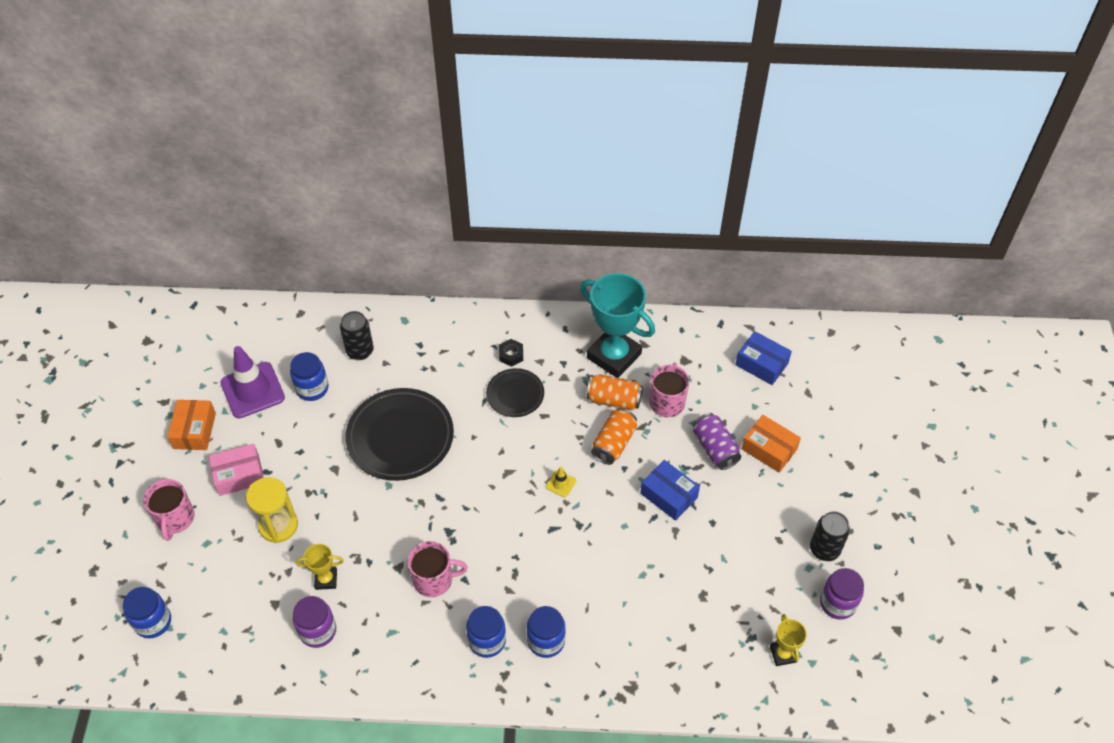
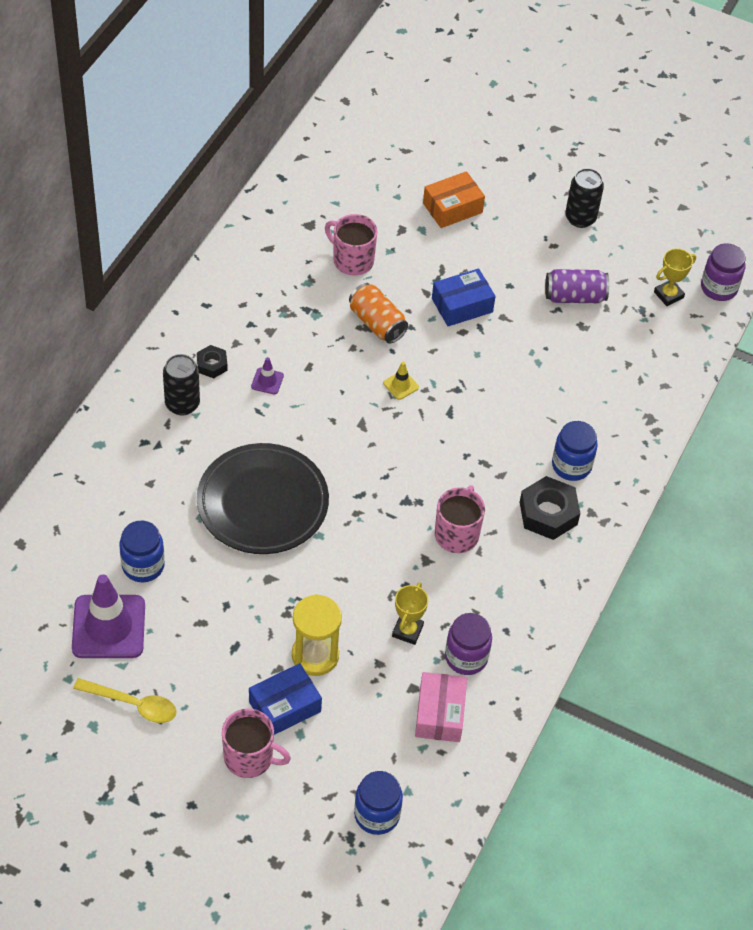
camera: 70 degrees left, 0 degrees up
orange box [167,400,216,450] -> yellow spoon [73,678,177,723]
pink box [209,444,264,496] -> pink box moved to [415,672,467,742]
black can [340,311,374,360] -> black can moved to [163,354,200,416]
blue jar [466,606,506,658] -> black nut [520,476,580,540]
black plate [486,368,544,417] -> purple traffic cone [251,357,284,395]
turquoise trophy [580,273,655,378] -> none
orange can [586,374,643,410] -> none
purple can [693,413,741,470] -> purple can moved to [545,269,609,303]
blue box [735,331,792,385] -> blue box moved to [249,663,322,735]
yellow trophy [770,614,807,666] -> yellow trophy turned 45 degrees counterclockwise [654,248,696,306]
purple jar [820,568,864,620] -> purple jar moved to [701,243,746,301]

